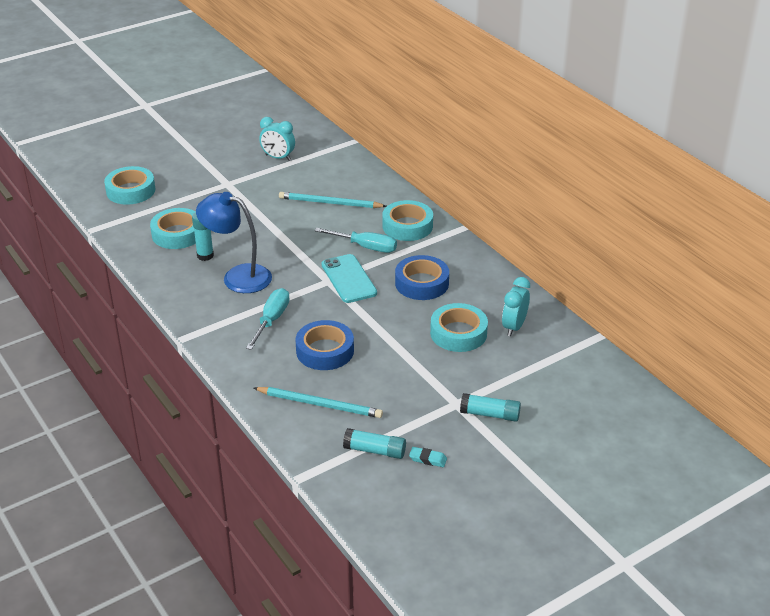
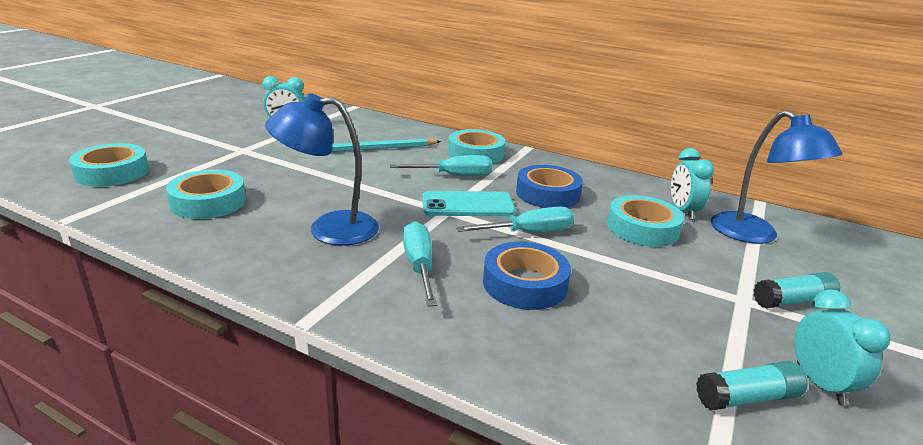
camera: 30 degrees left, 10 degrees down
turquoise glue stick [192,212,214,261] -> none
turquoise pencil [254,387,383,418] -> none
turquoise phone [322,254,377,303] -> turquoise phone turned 45 degrees counterclockwise [422,191,516,216]
turquoise eraser [409,447,447,467] -> turquoise clock [794,289,891,405]
none -> turquoise screwdriver [456,207,574,232]
none -> blue lamp [711,110,843,244]

